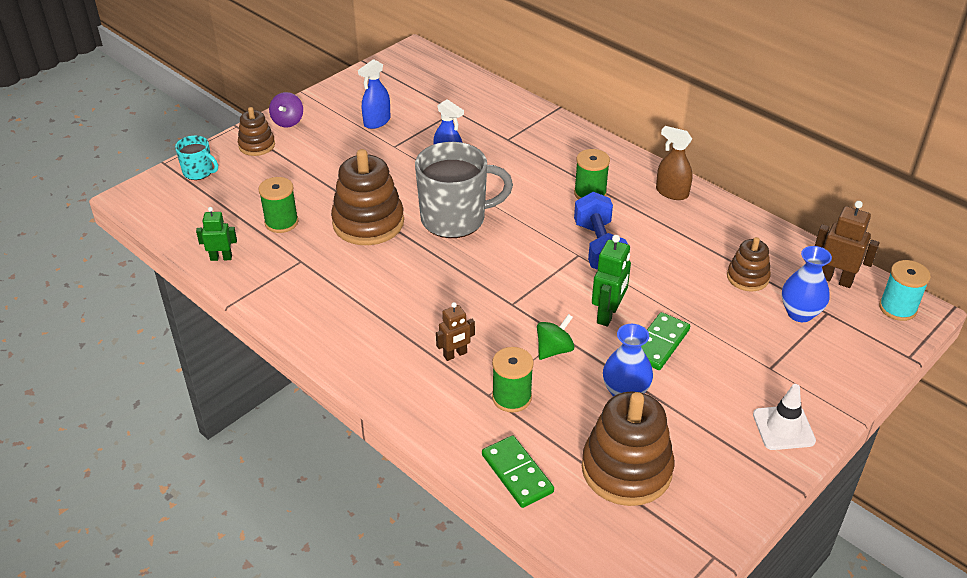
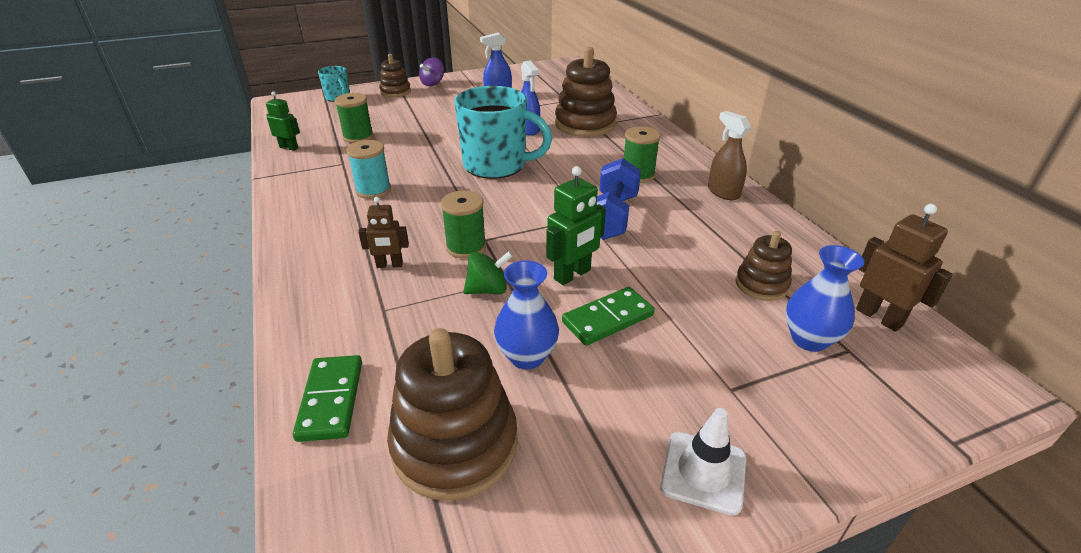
camera: 25 degrees right, 5 degrees down
brown stacking toy [331,149,404,245] -> brown stacking toy moved to [555,47,617,137]
grey mug [415,142,513,238] -> turquoise mug [454,86,552,179]
green spool [492,347,534,412] -> green spool moved to [441,191,486,259]
turquoise spool [879,260,931,321] -> turquoise spool moved to [346,140,391,199]

